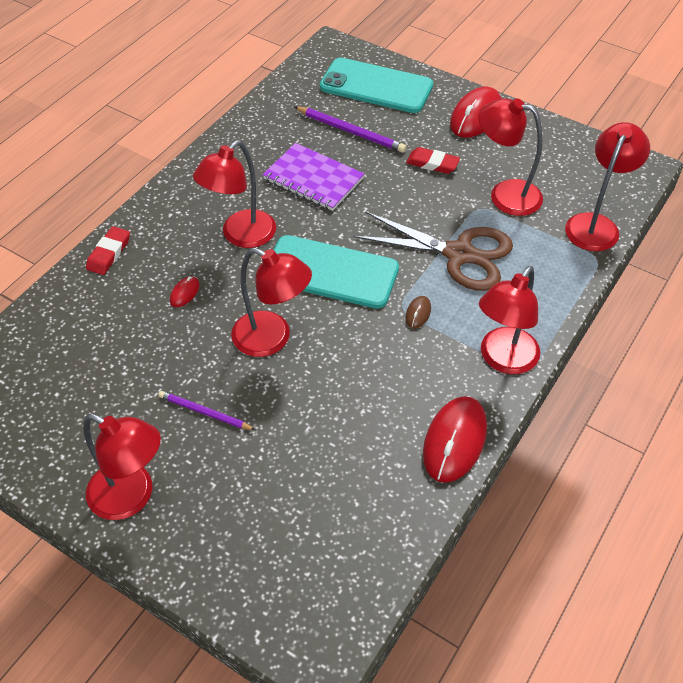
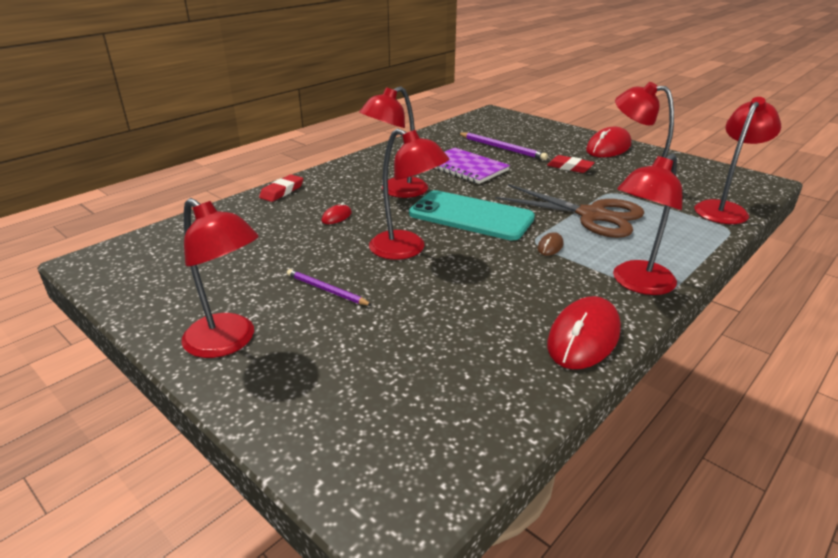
camera: 10 degrees right, 20 degrees down
turquoise phone [320,58,433,113] -> none

